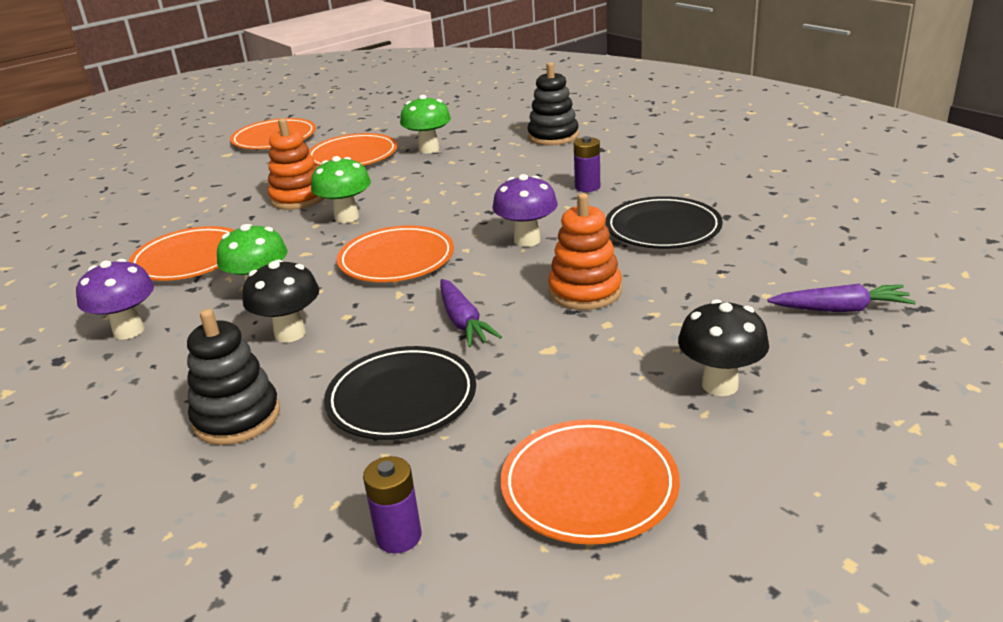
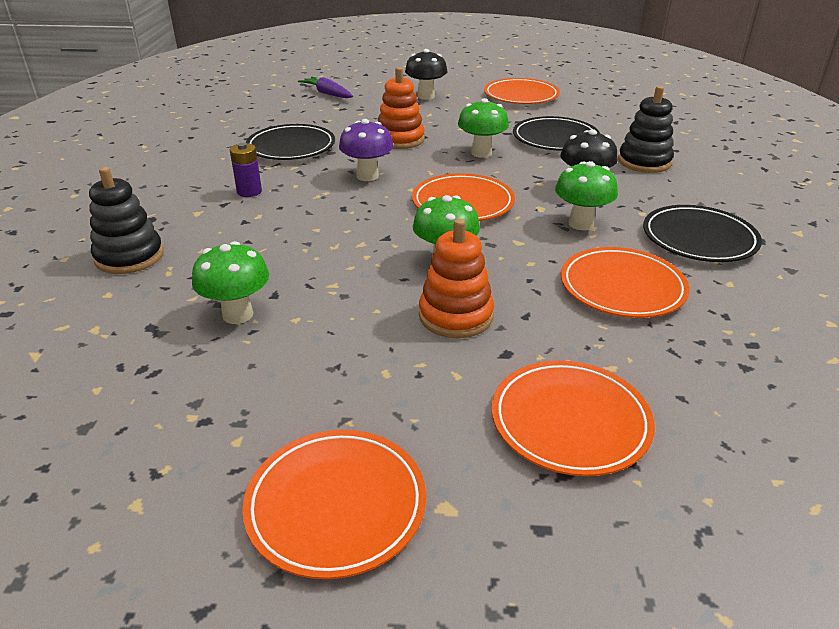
camera: 140 degrees left, 5 degrees up
purple mushroom [76,259,154,340] -> black plate [643,205,762,262]
orange plate [309,133,398,166] -> orange plate moved to [492,360,655,476]
purple battery [363,456,422,553] -> none
purple carrot [440,279,502,347] -> green mushroom [458,98,509,158]

